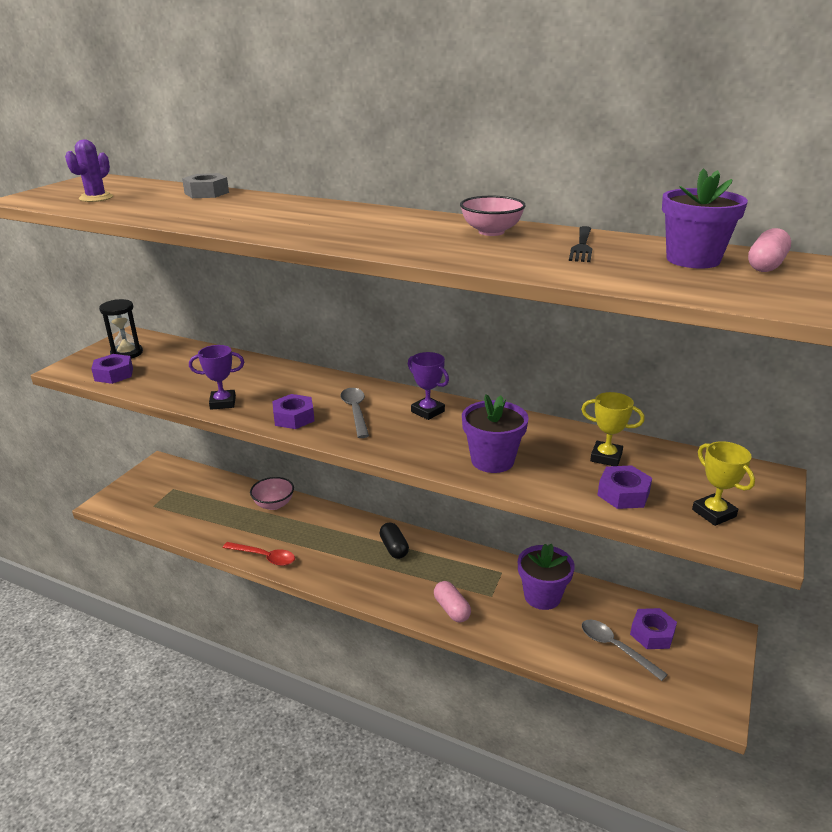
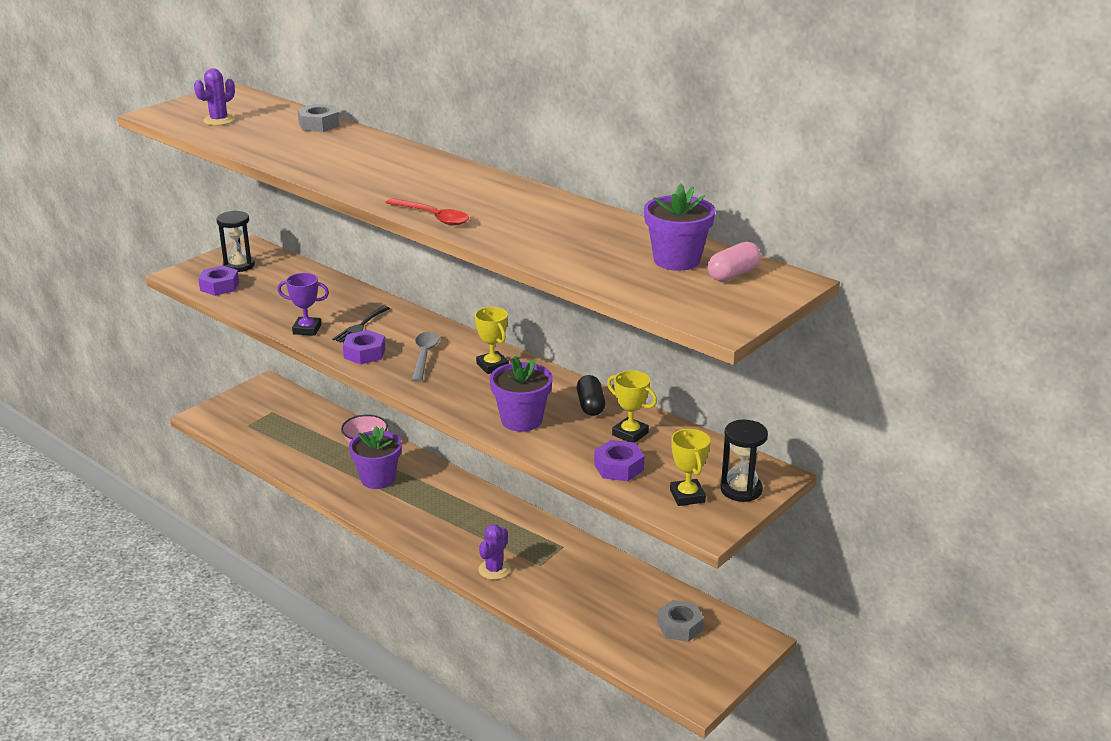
camera: 15 degrees right, 0 degrees up
red spoon [223,542,295,566] -> red spoon moved to [386,198,469,225]
black capsule [380,522,409,559] -> black capsule moved to [577,375,606,416]
purple trophy [408,352,449,420] -> yellow trophy [475,307,509,374]
pink capsule [434,581,471,622] -> purple cactus [478,524,511,580]
pink bowl [460,196,526,236] -> none
purple flower pot [518,544,575,610] -> purple flower pot moved to [349,426,402,489]
black fork [569,226,592,262] -> black fork moved to [333,306,390,343]
grey spoon [582,620,668,681] -> none
purple nut [630,608,677,649] -> grey nut [657,600,704,642]
none -> black hourglass [720,420,768,502]

